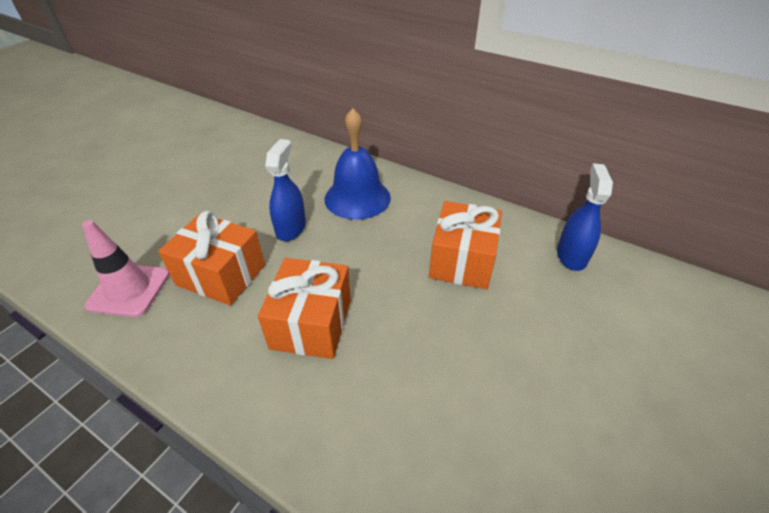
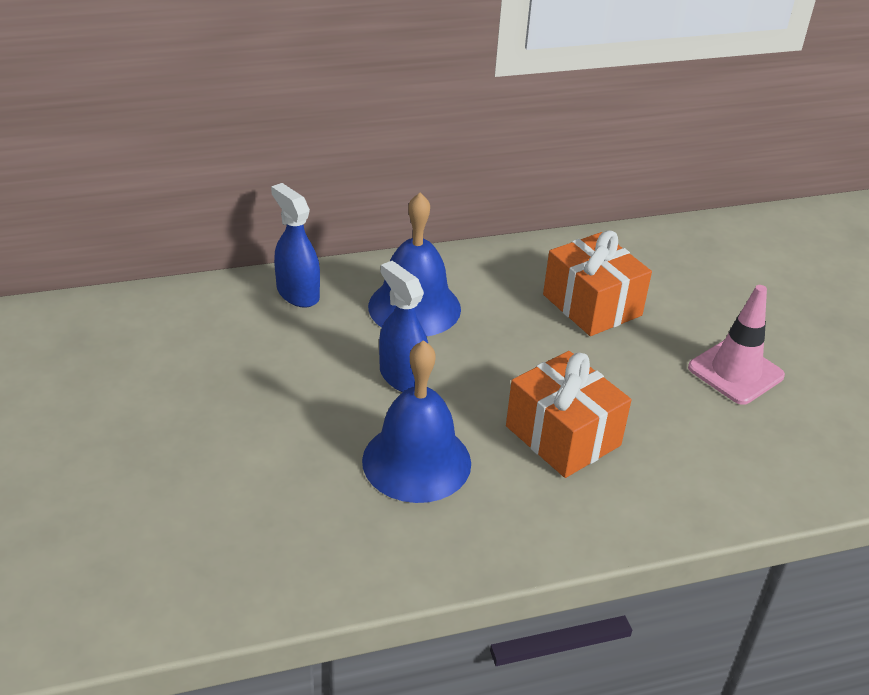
camera: 50 degrees left, 5 degrees down
pink traffic cone [82,220,170,317] -> pink traffic cone moved to [688,285,785,405]
orange gift [158,211,265,305] -> blue bell [362,340,471,503]
blue spray bottle [557,163,613,271] -> blue spray bottle moved to [271,183,320,308]

